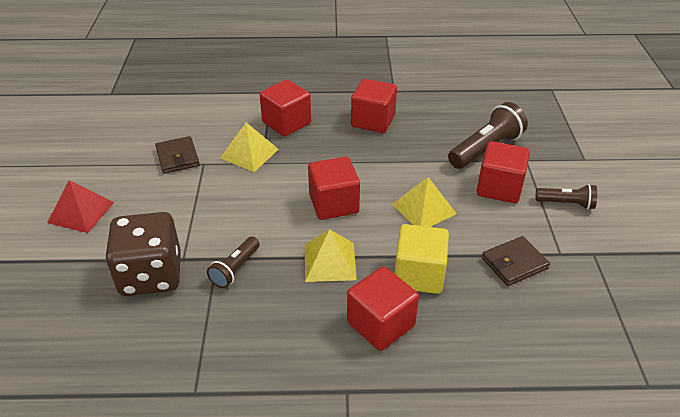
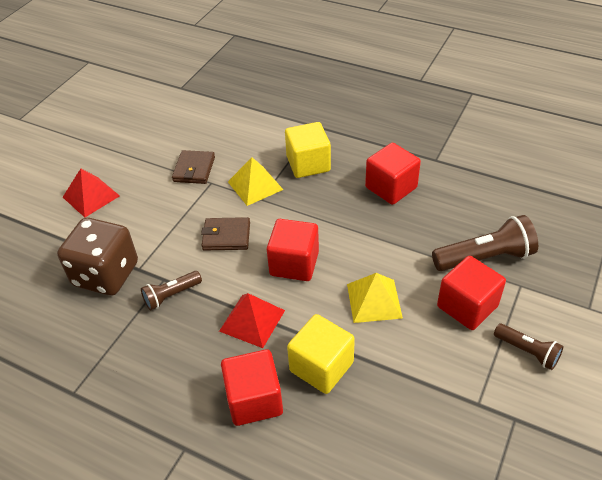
camera: 30 degrees right, 5 degrees up
red cube [260,80,311,136] -> yellow cube [285,122,331,178]
yellow pyramid [305,229,357,282] -> red pyramid [219,293,285,348]
brown wallet [482,236,550,286] -> brown wallet moved to [201,217,250,250]

